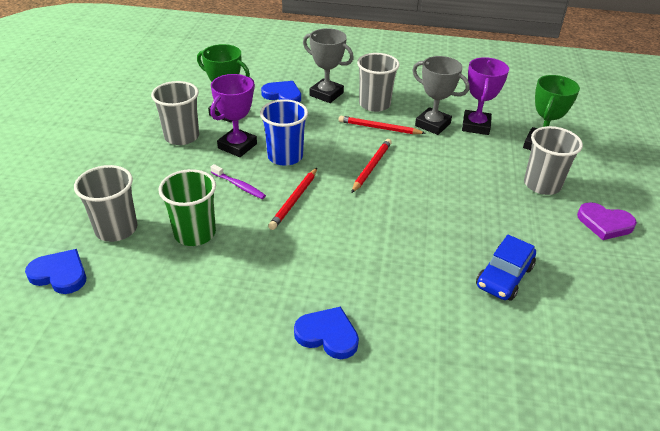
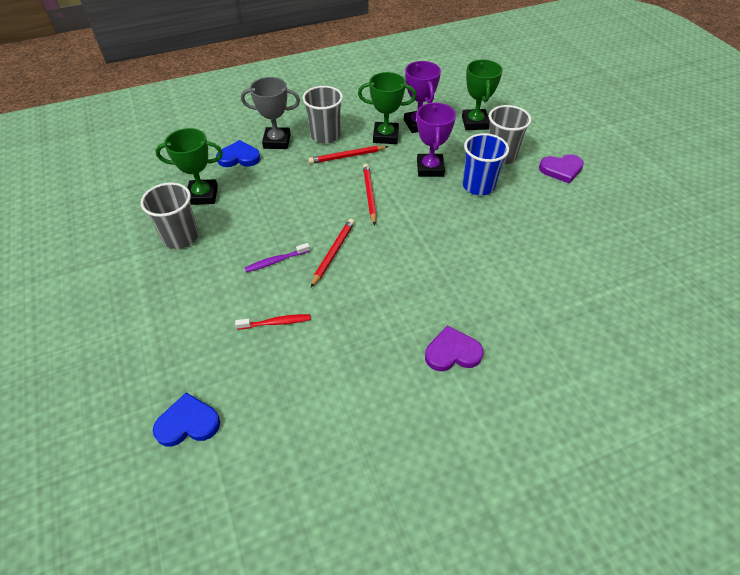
camera: 30 degrees left, 10 degrees up
grey cup [74,165,137,242] -> none
green cup [159,169,216,246] -> red toothbrush [235,314,311,330]
purple toothbrush [210,164,266,199] -> purple toothbrush turned 150 degrees clockwise [245,243,310,273]
purple trophy [211,74,257,157] -> purple trophy moved to [417,103,456,177]
blue cup [260,99,308,166] -> blue cup moved to [463,133,509,195]
red pencil [268,168,317,230] -> red pencil turned 150 degrees counterclockwise [311,219,355,287]
blue heart [294,307,359,359] -> purple heart [425,325,484,371]
grey trophy [413,56,470,135] -> green trophy [358,72,417,144]
blue car [476,235,536,301] -> none

